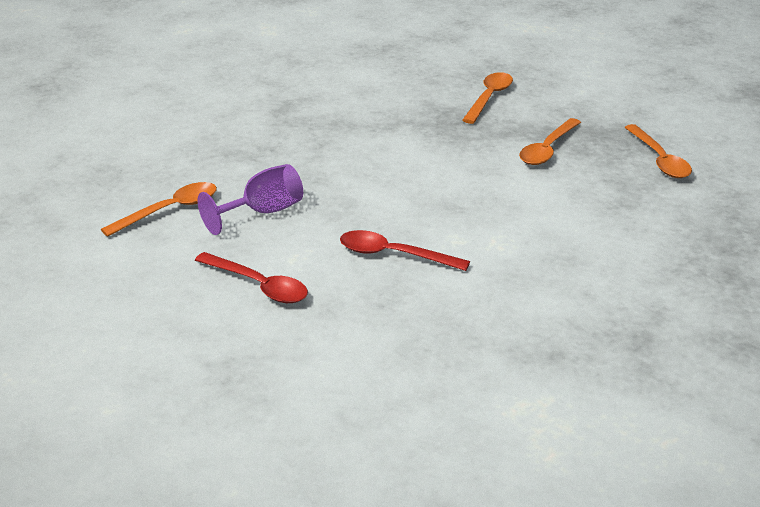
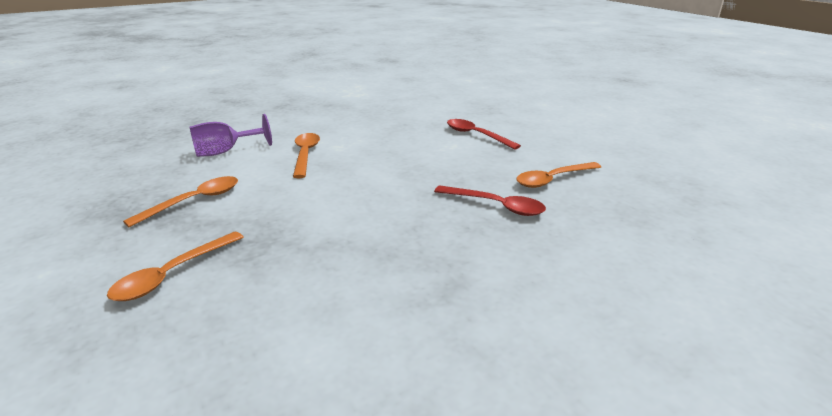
camera: 170 degrees left, 5 degrees down
purple goblet [198,164,303,235] -> purple goblet moved to [190,114,272,157]
red spoon [340,230,470,271] -> red spoon moved to [434,185,546,216]
orange spoon [624,124,692,178] -> orange spoon moved to [293,133,320,178]

